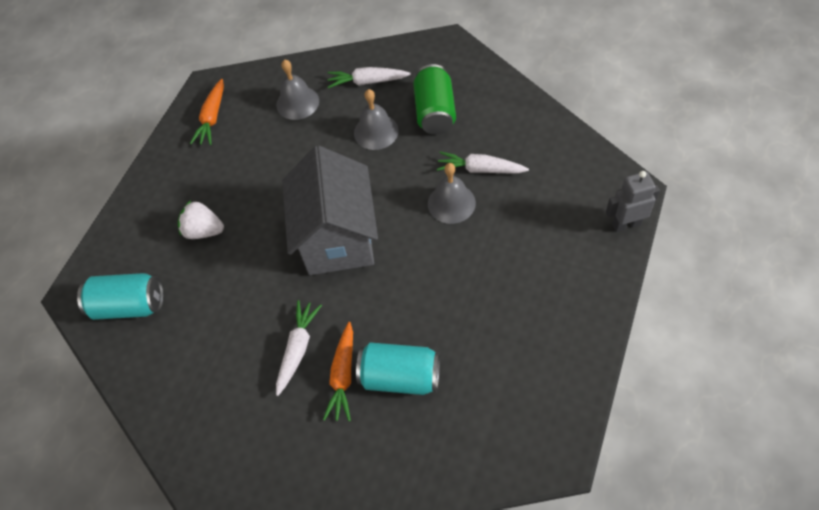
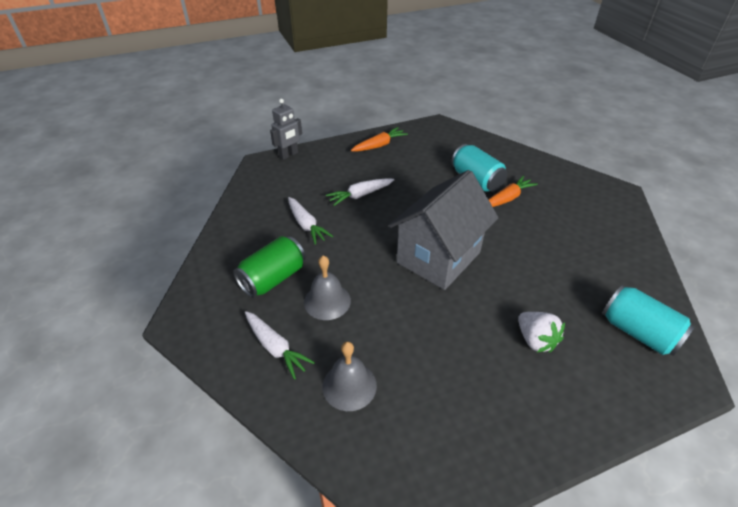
camera: 140 degrees left, 15 degrees down
orange carrot [190,79,224,145] -> orange carrot moved to [351,127,408,152]
white carrot [276,300,322,396] -> white carrot moved to [326,178,394,206]
grey bell [428,163,476,224] -> none
grey robot [606,171,660,232] -> grey robot turned 75 degrees counterclockwise [270,99,302,160]

